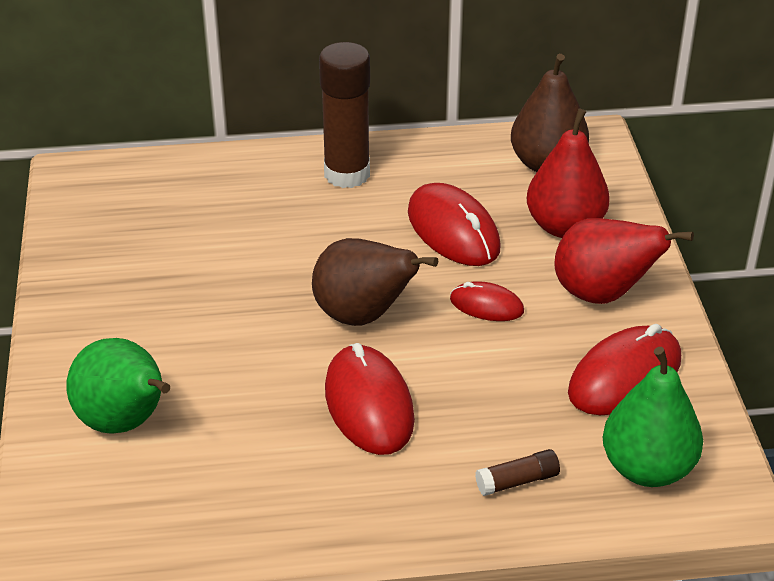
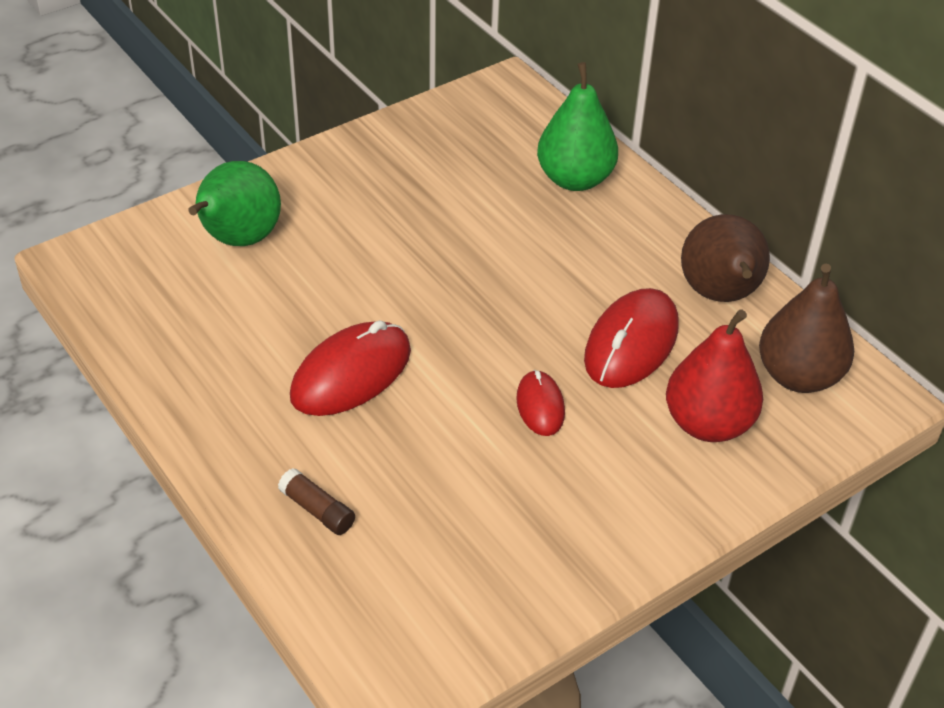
camera: 60 degrees right, 5 degrees up
brown pear [312,238,438,326] -> brown pear moved to [681,214,770,302]
brown glue stick [319,42,370,188] -> none
red pear [554,218,694,304] -> none
red mouse [568,324,681,415] -> none
green pear [603,347,703,487] -> green pear moved to [537,62,618,191]

